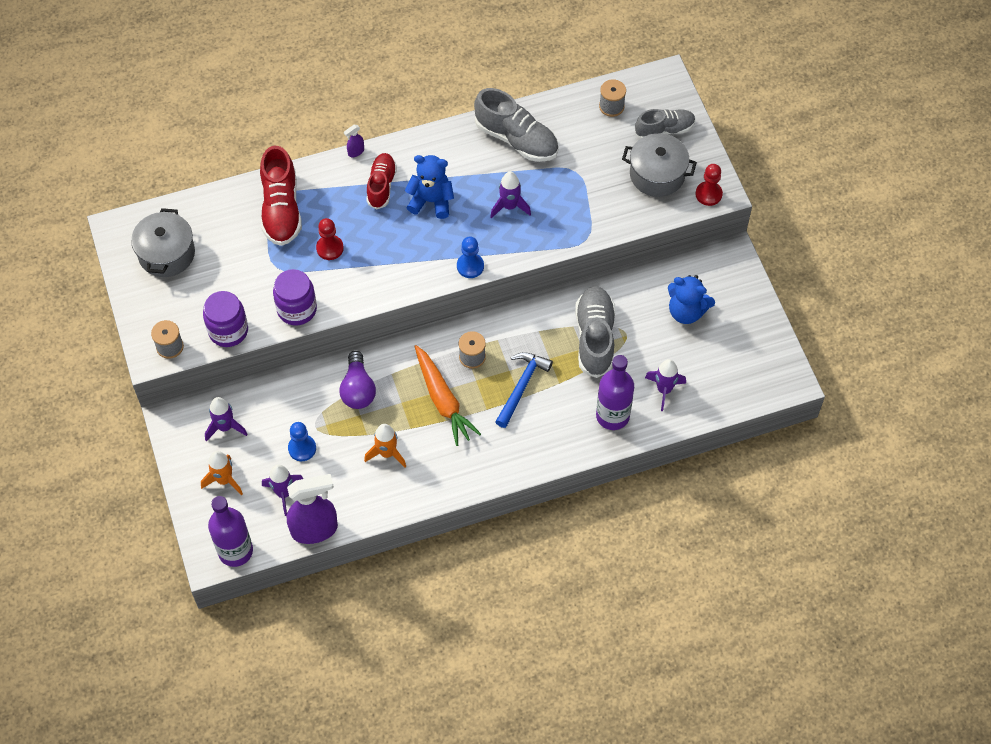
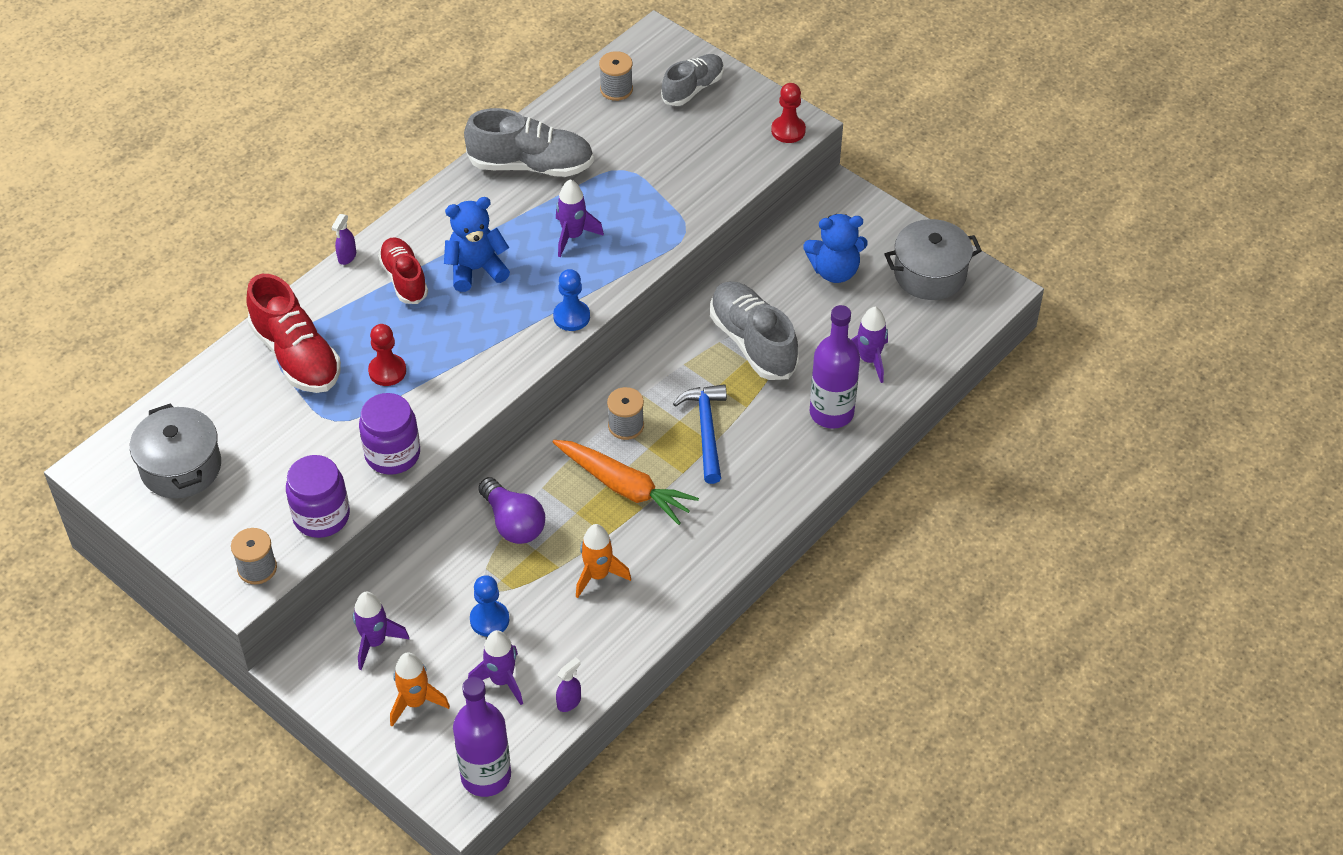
camera: 30 degrees left, 10 degrees down
purple spray bottle [287,474,338,544] -> purple spray bottle [556,658,581,712], size x0.42
grey pot [622,133,697,197] -> grey pot moved to [885,219,982,300]

